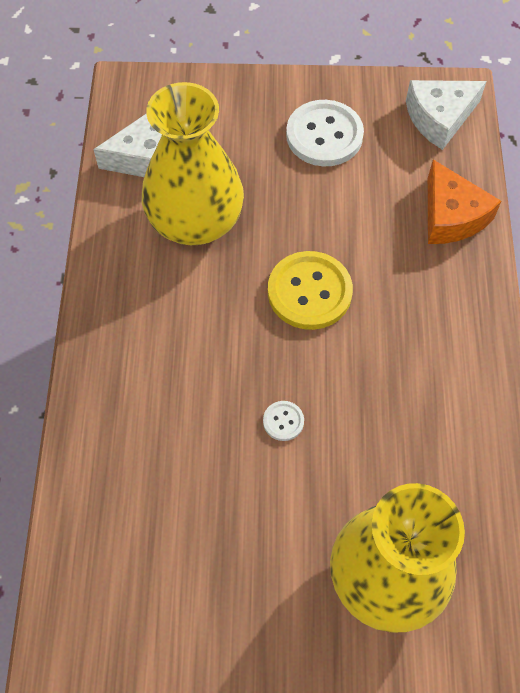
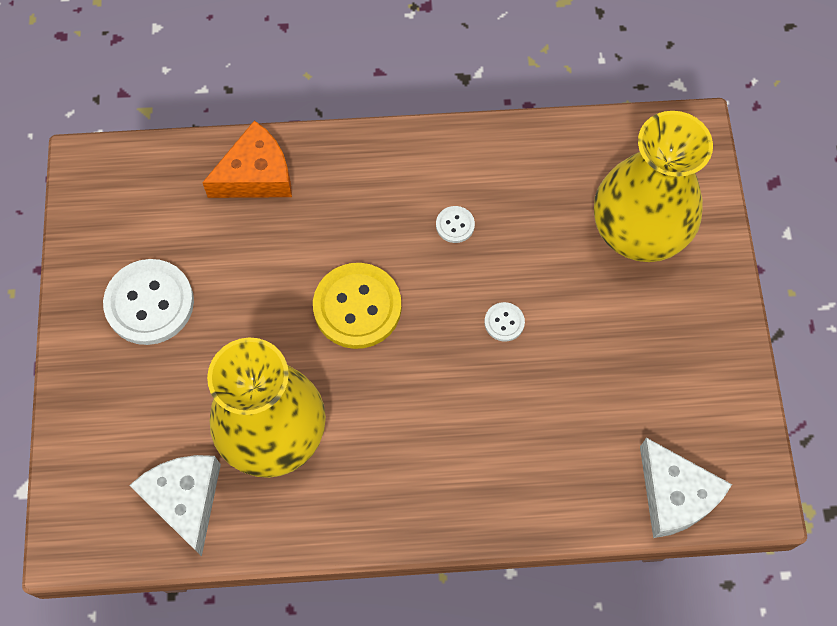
camera: 95 degrees left, 5 degrees up
white cheese [406,80,487,150] -> white cheese moved to [640,438,732,538]
none -> white button [436,206,475,243]

